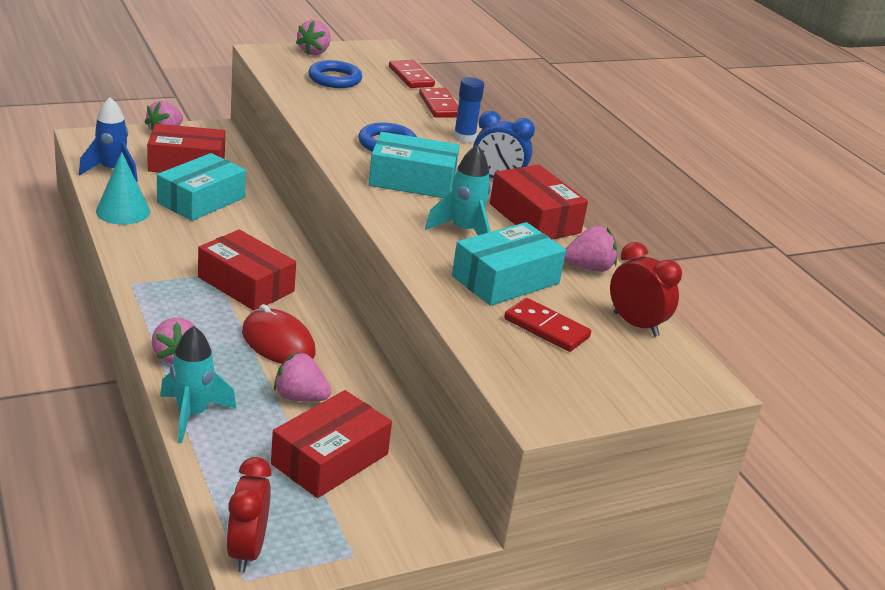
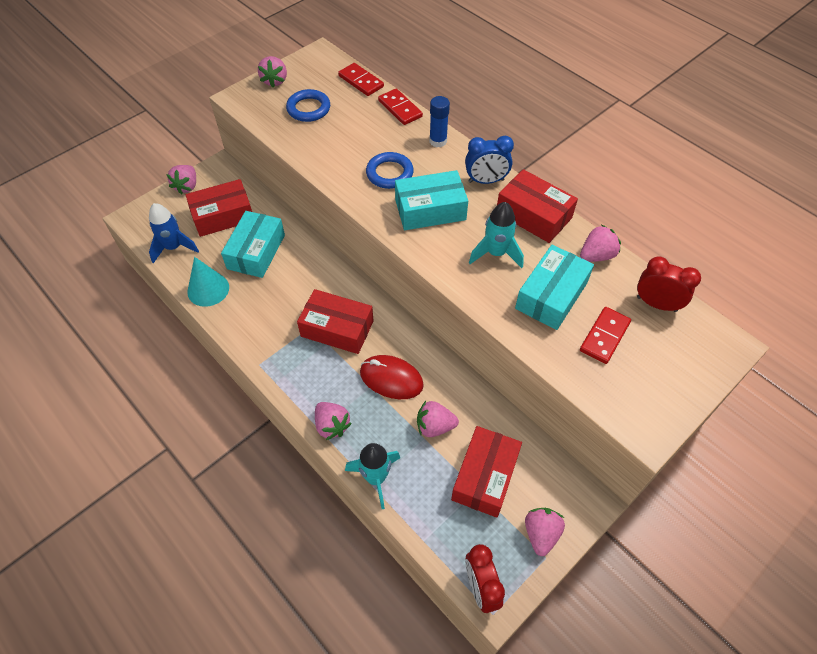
camera: 15 degrees left, 25 degrees up
red domino [504,298,591,352] -> red domino turned 75 degrees counterclockwise [580,307,631,364]
none -> pink strawberry [525,508,565,556]

